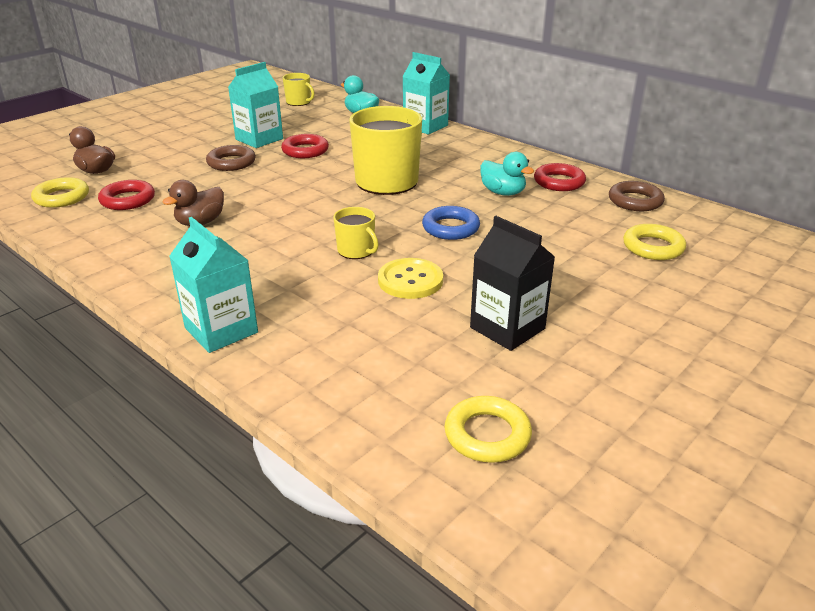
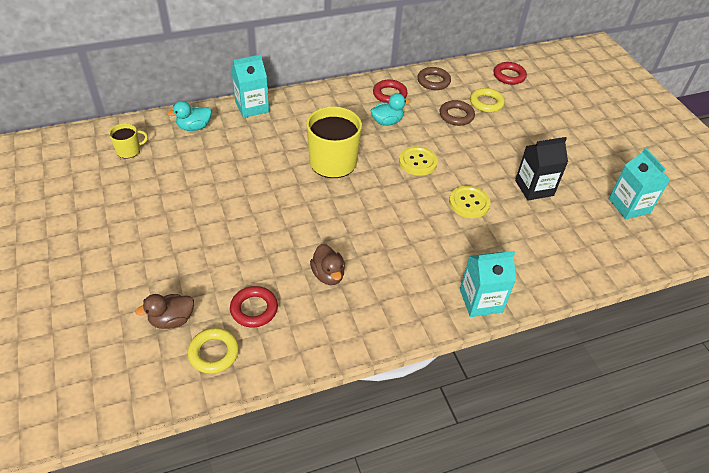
camera: 65 degrees left, 15 degrees up
brown ring [206,145,256,171] -> brown ring moved to [439,100,475,126]
turquoise carton [228,62,283,148] -> turquoise carton moved to [609,148,670,219]
red ring [281,134,329,158] -> red ring moved to [494,62,527,85]
yellow mug [333,207,379,259] -> none
blue ring [422,206,480,240] -> yellow button [399,146,438,176]
yellow ring [445,396,532,463] -> none

